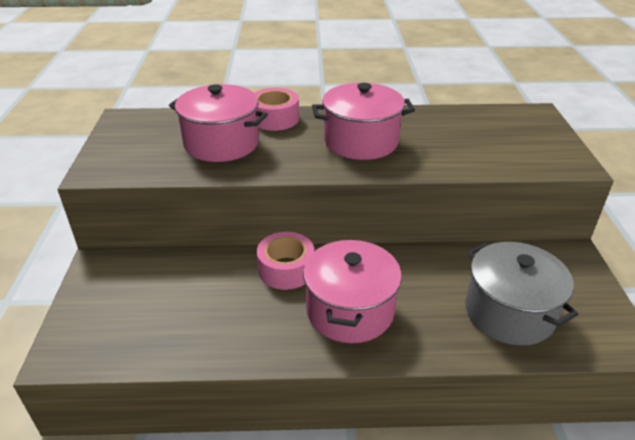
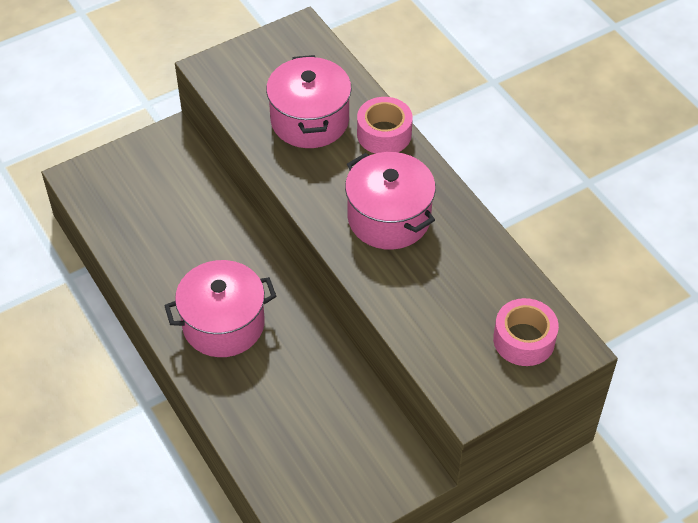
camera: 60 degrees right, 15 degrees up
pink tape [257,232,314,290] -> pink tape moved to [493,298,559,366]
grey pot [465,242,578,346] -> none

